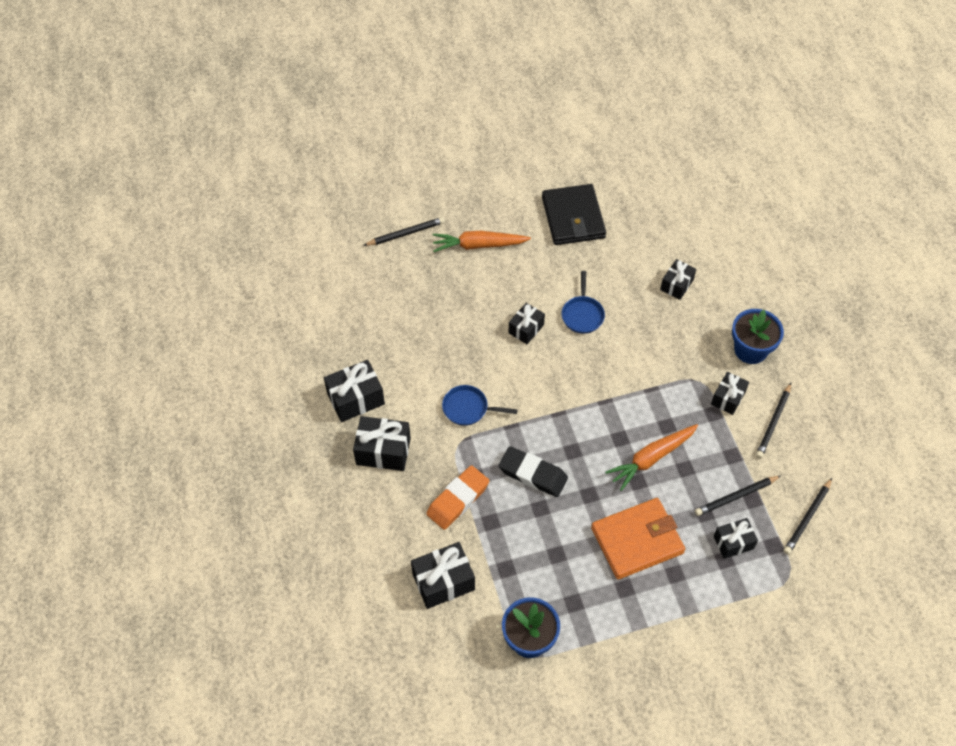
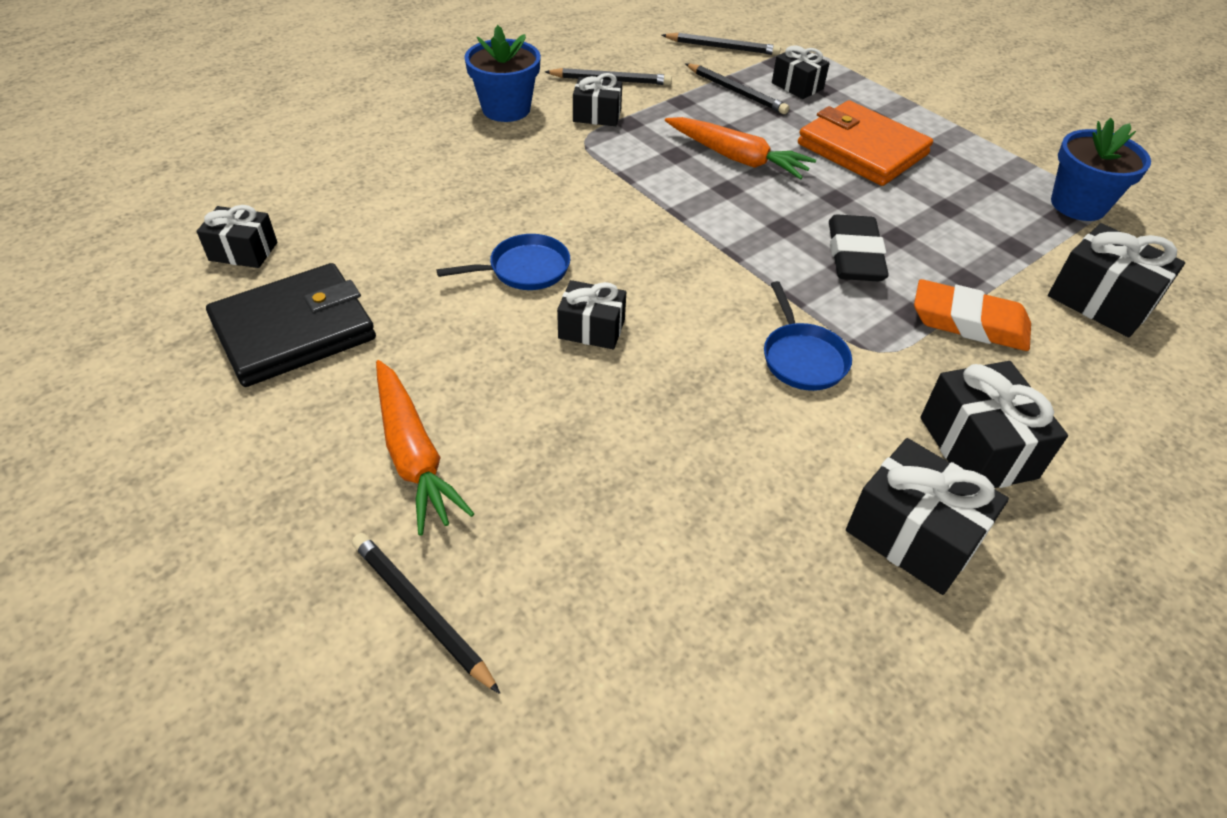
camera: 115 degrees left, 10 degrees down
black gift [660,259,696,300] -> black gift moved to [197,205,277,268]

